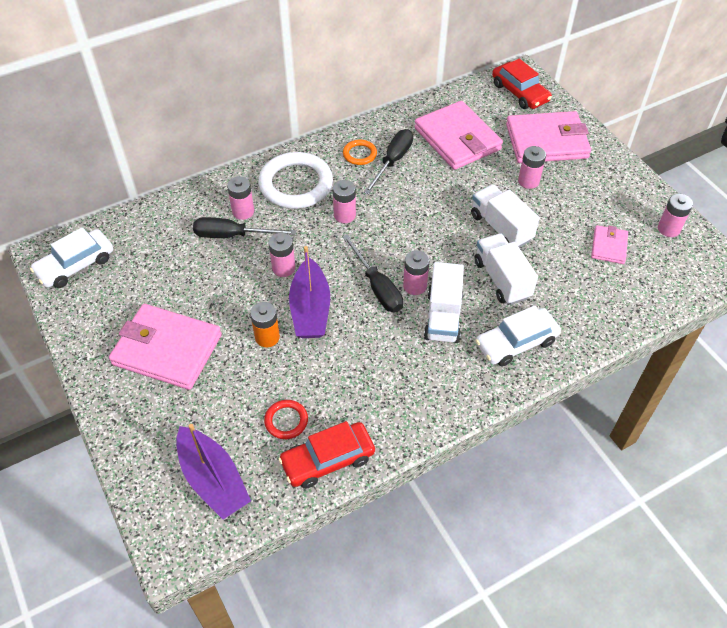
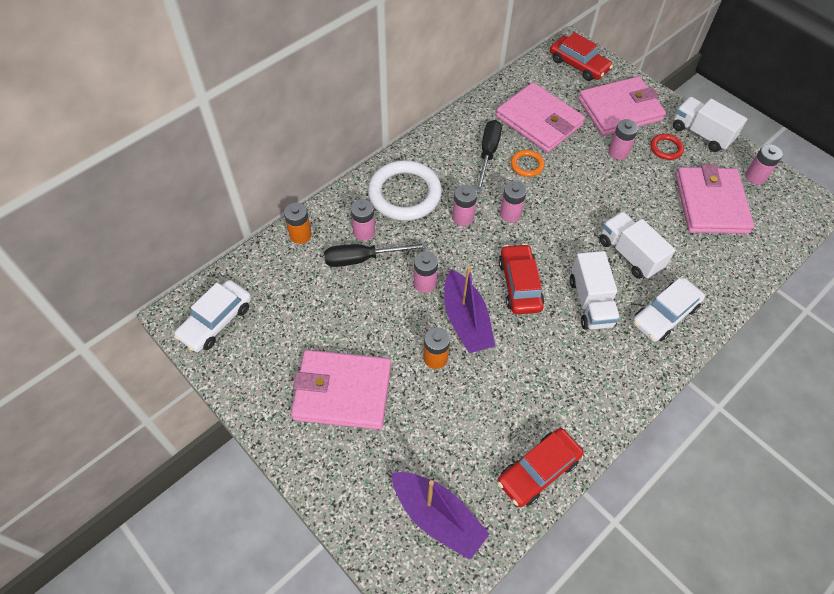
camera: 15 degrees left, 5 degrees up
red ring [264,400,308,439] -> red ring moved to [650,134,684,160]
orange ring [343,140,377,165] -> orange ring moved to [511,150,545,177]
black screwdriver [343,234,403,312] -> red car [499,244,544,314]
pink battery [403,250,429,295] -> pink battery moved to [500,181,527,222]
white truck [471,185,540,248] -> white truck moved to [673,97,747,152]
pink wallet [591,225,628,264] -> pink wallet [676,164,754,234], size x2.00
none -> orange battery [284,202,312,244]

